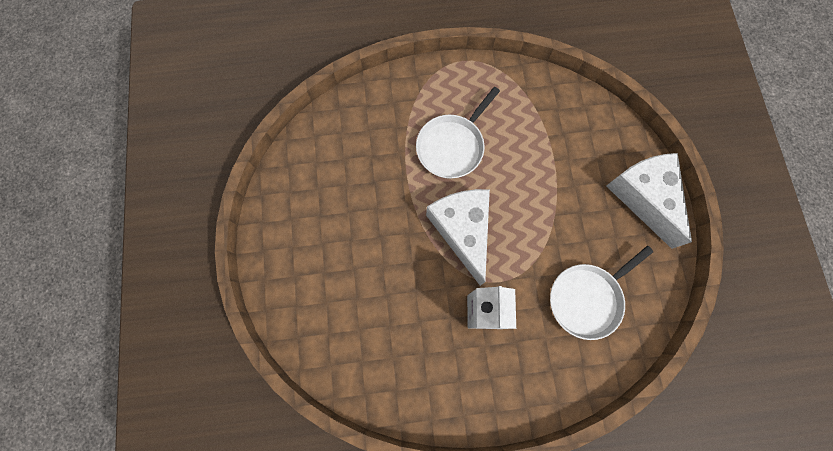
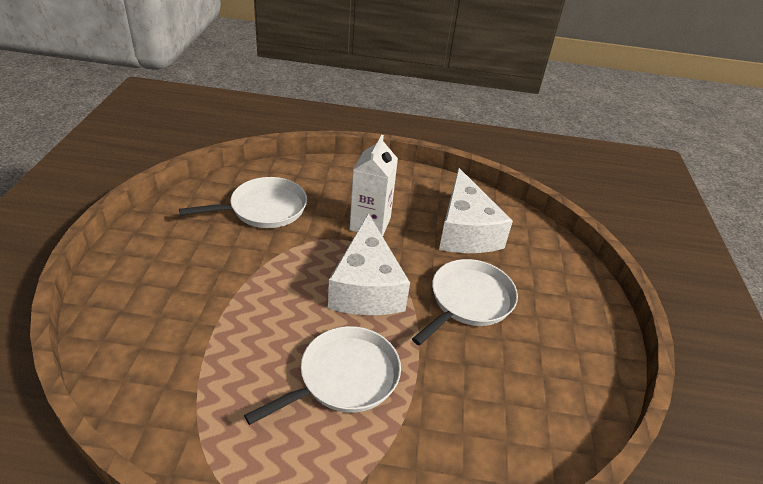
camera: 170 degrees left, 35 degrees down
white cheese [606,153,692,249] -> white cheese moved to [439,168,513,253]
none -> white pan [412,259,518,345]

